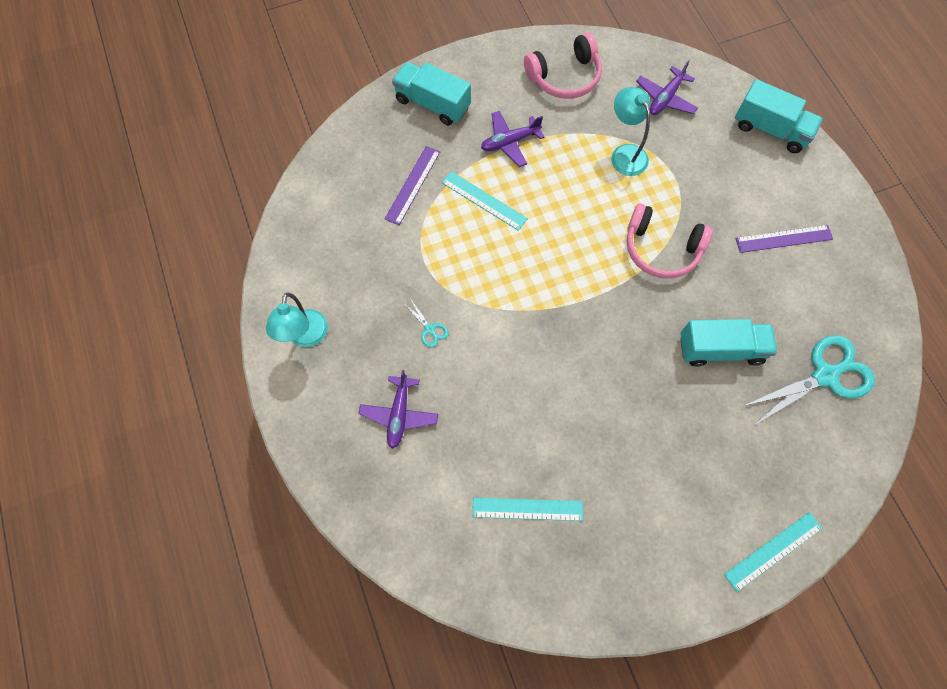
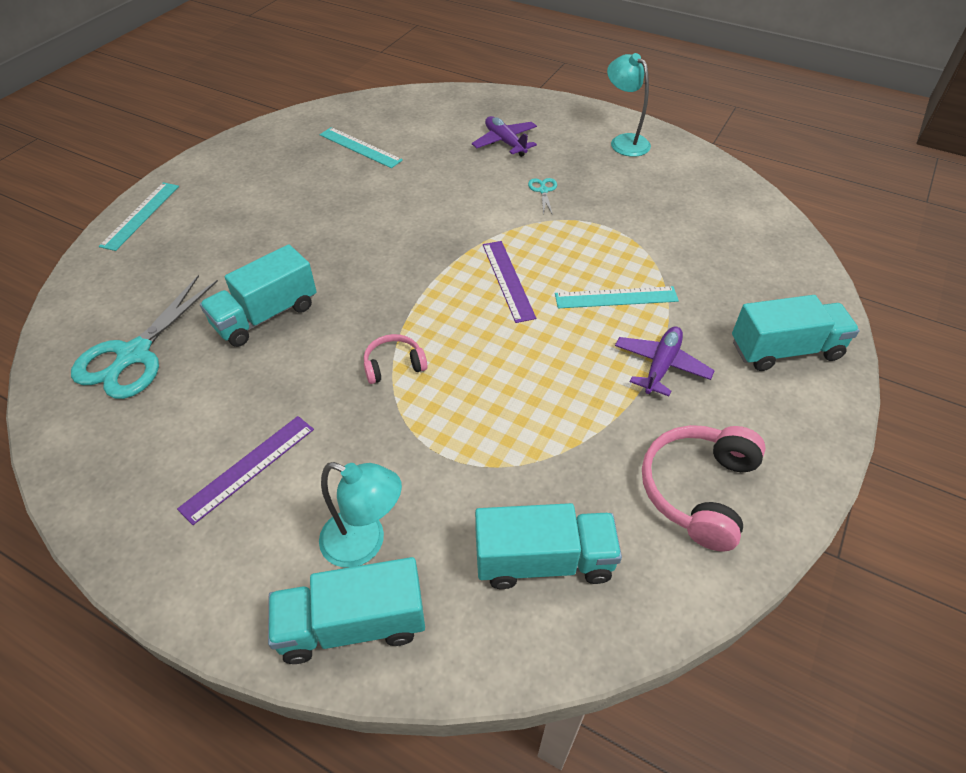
camera: 140 degrees right, 20 degrees down
purple ruler [385,146,440,225] -> purple ruler moved to [483,241,536,323]
turquoise scissors [404,298,449,348] -> turquoise scissors turned 75 degrees clockwise [528,178,557,215]
turquoise ruler [473,498,583,521] -> turquoise ruler turned 75 degrees clockwise [320,127,403,168]
turquoise lamp [611,87,650,176] -> turquoise lamp moved to [319,462,402,568]
pink headphones [627,203,713,279] -> pink headphones [364,334,427,384], size x0.56
purple plane [636,60,698,115] -> turquoise truck [475,503,622,589]

